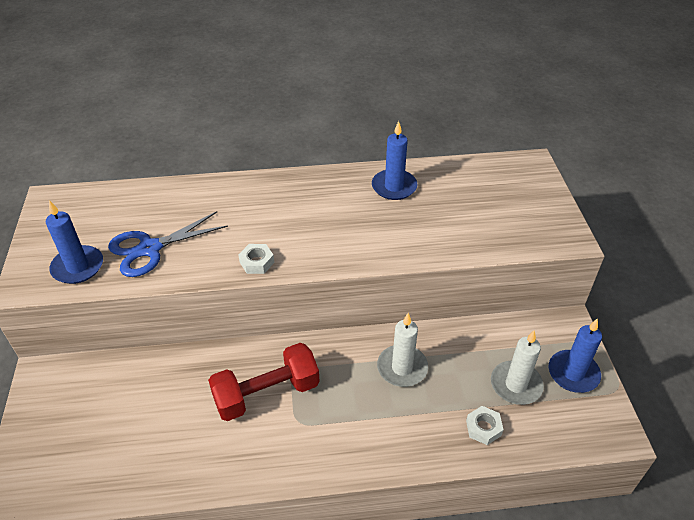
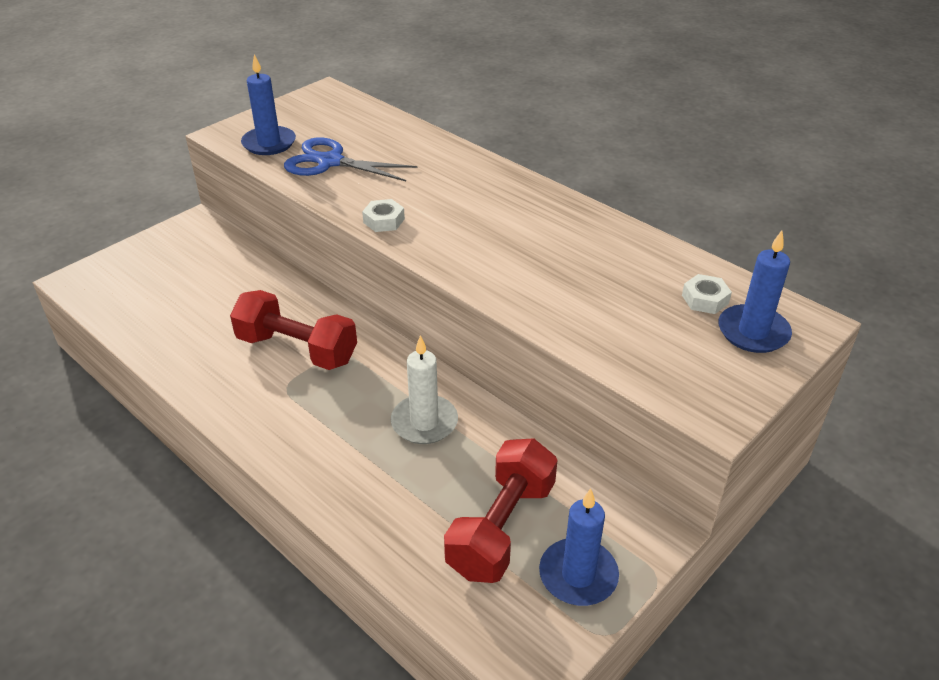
camera: 50 degrees right, 5 degrees down
blue candle [372,121,417,200] -> blue candle moved to [718,231,792,353]
white nut [466,406,504,445] -> white nut moved to [682,274,732,314]
white candle [491,330,544,405] -> red dumbbell [444,438,558,583]

